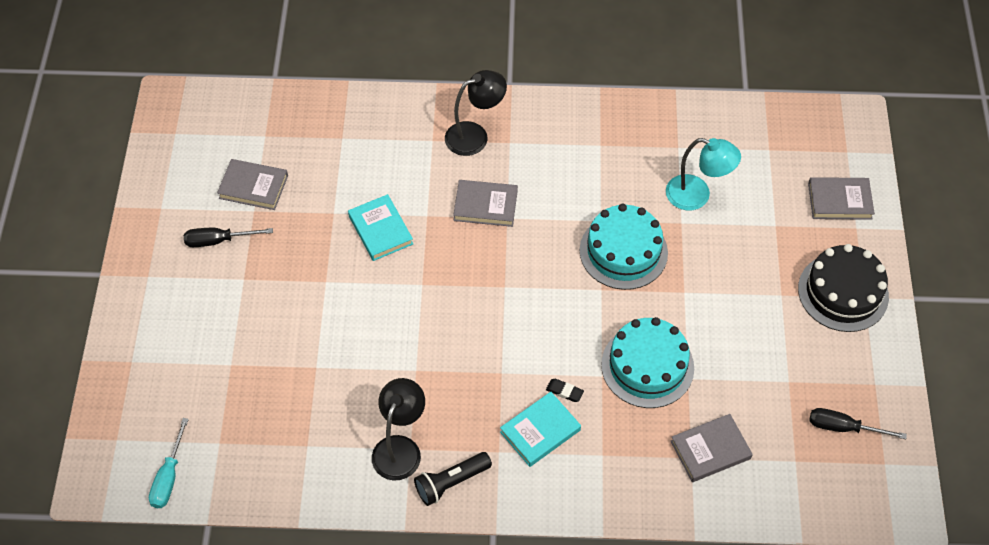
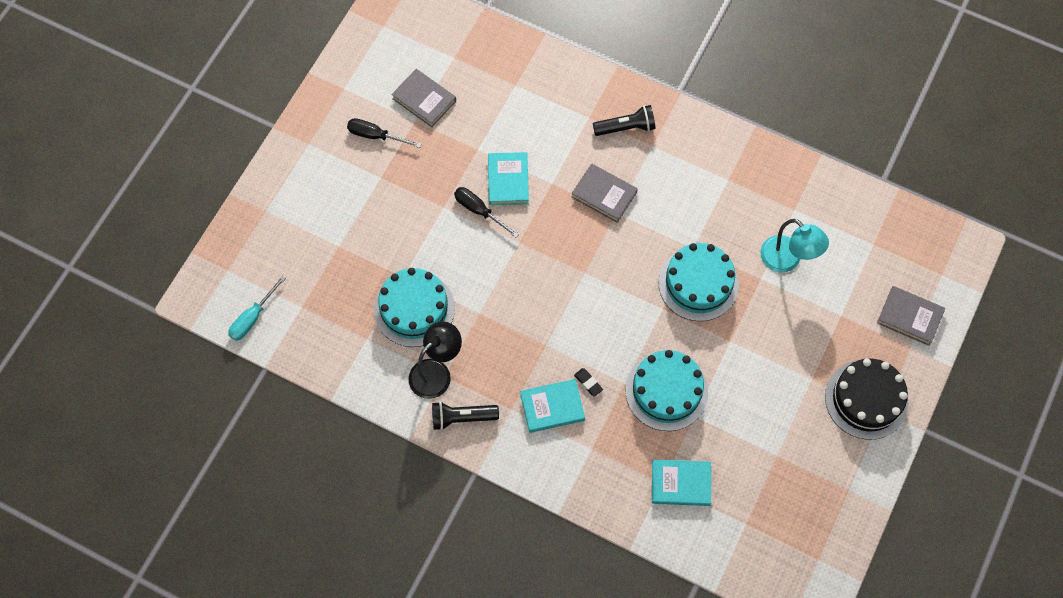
camera: 25 degrees right, 10 degrees up
black lamp [445,70,507,156] -> black flashlight [593,105,655,136]
grey book [670,414,753,482] -> turquoise book [652,459,711,506]
black screwdriver [810,408,907,439] -> black screwdriver moved to [454,187,519,238]
none -> turquoise cake [374,268,455,347]

